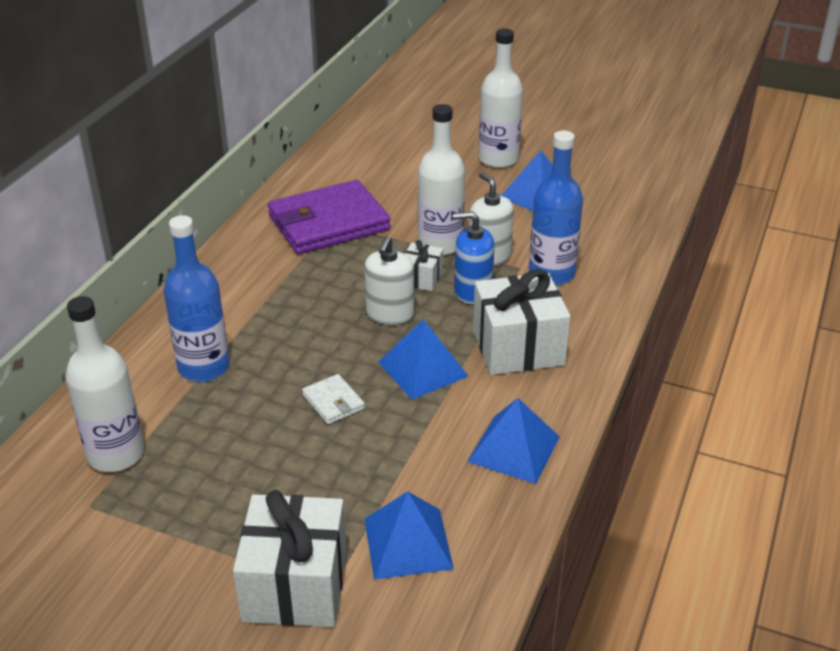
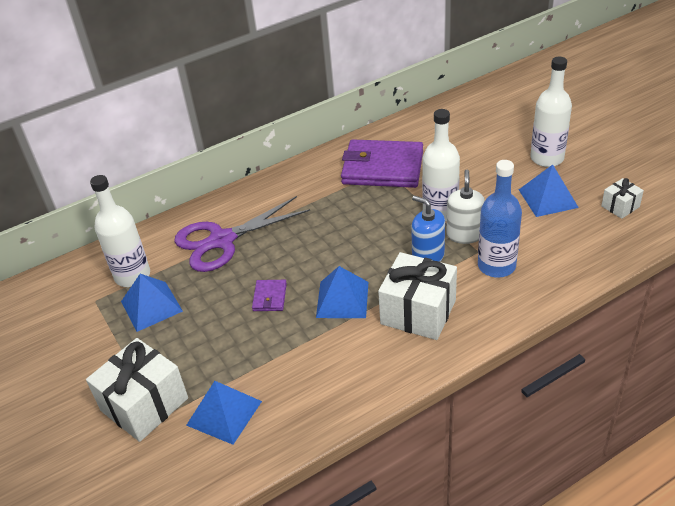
camera: 40 degrees right, 5 degrees up
blue bottle [163,215,230,382] -> purple scissors [174,196,310,272]
white wallet [302,374,365,424] -> purple wallet [252,280,287,311]
white soap dispenser [364,236,414,325] -> none
white gift [405,240,443,291] -> white gift moved to [601,178,644,219]
blue pyramid [468,398,560,484] -> blue pyramid moved to [121,274,183,332]

